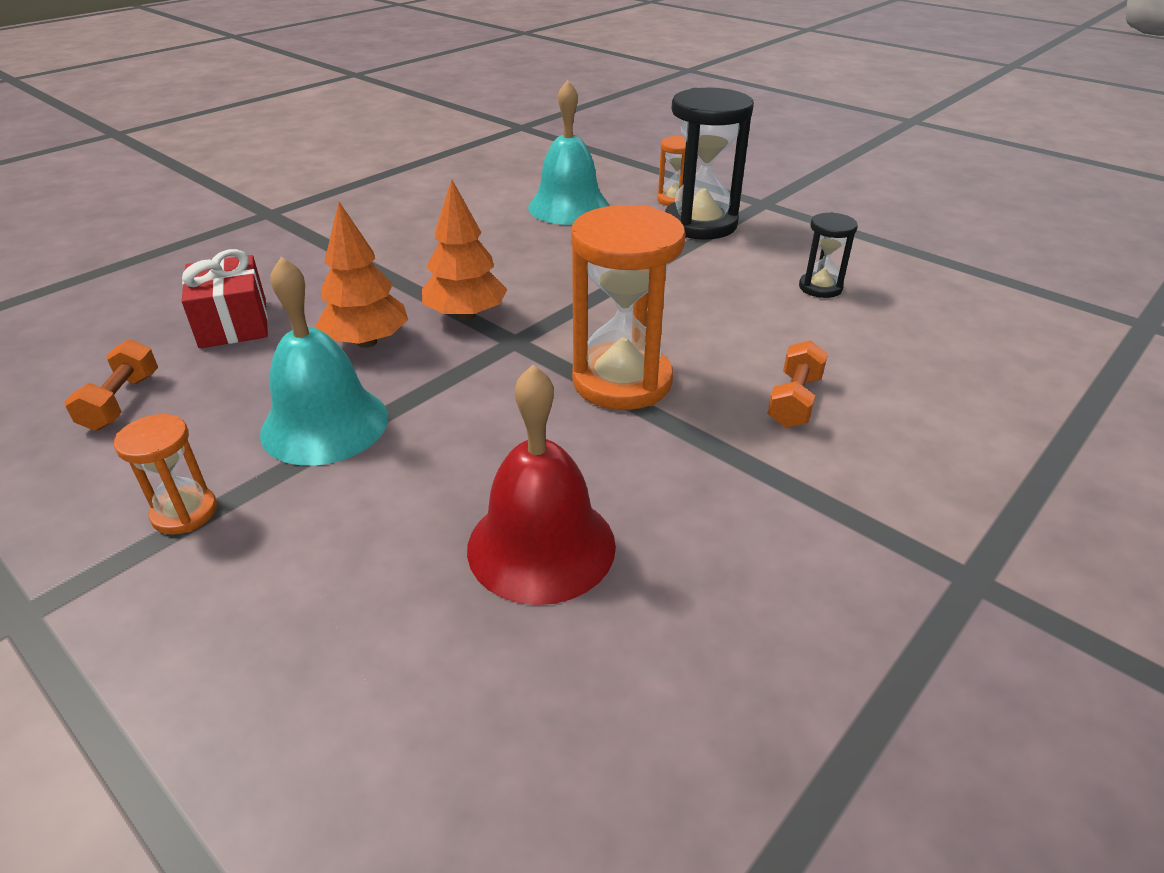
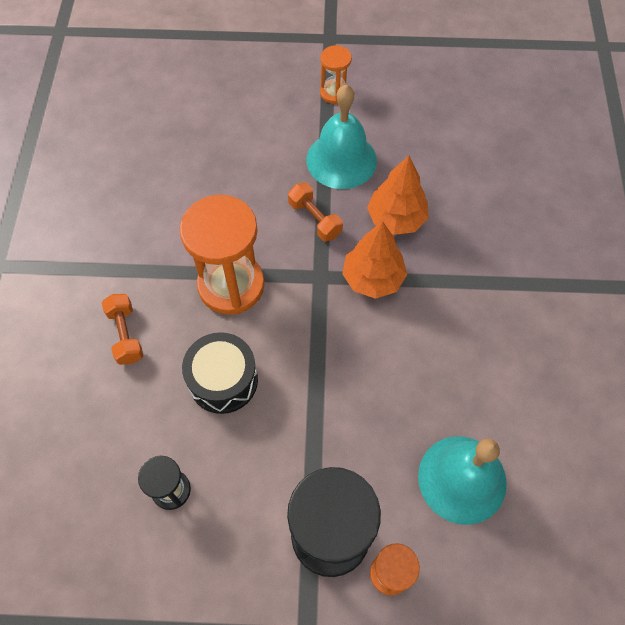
camera: 140 degrees right, 25 degrees up
orange dumbbell [64,339,158,431] -> orange dumbbell moved to [288,183,343,241]
red gift [182,249,268,348] -> none
red bell [467,365,616,605] -> none
none -> black drum [182,332,258,414]

